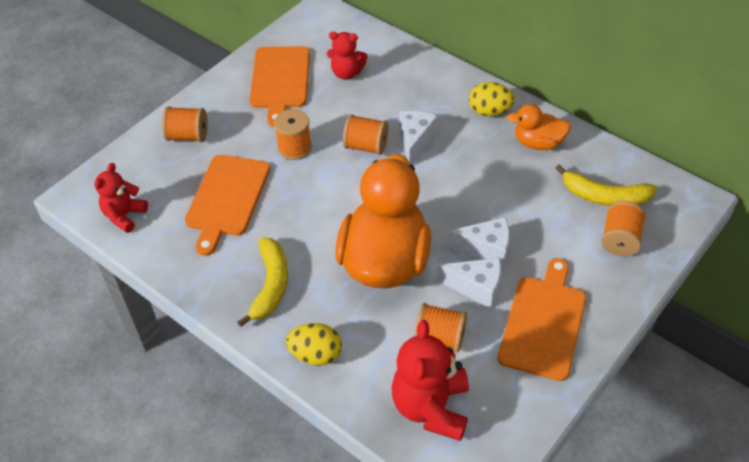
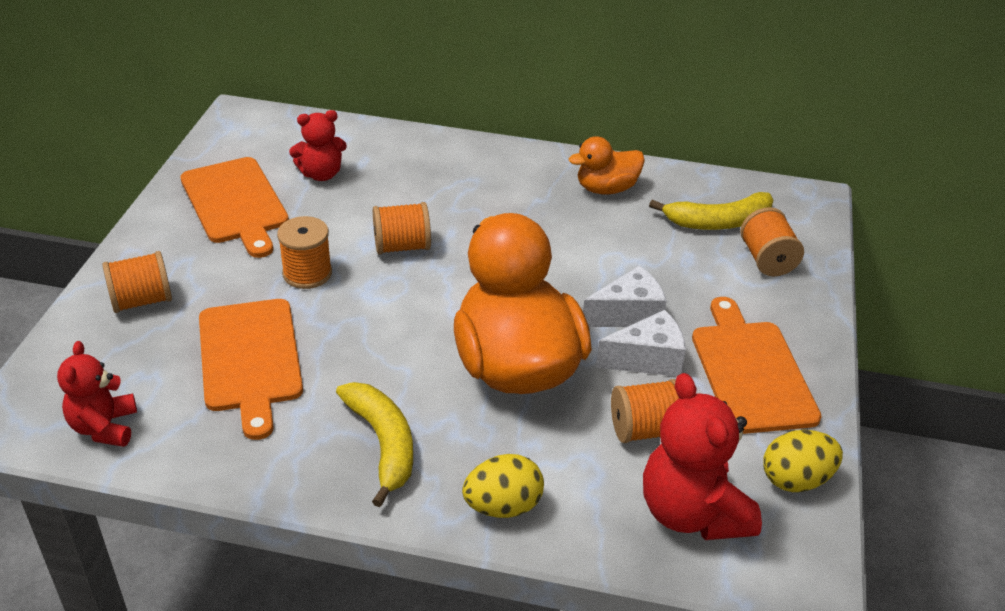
camera: 30 degrees left, 10 degrees down
white cheese [400,111,438,165] -> none
yellow egg [469,82,515,116] -> yellow egg moved to [763,430,843,492]

